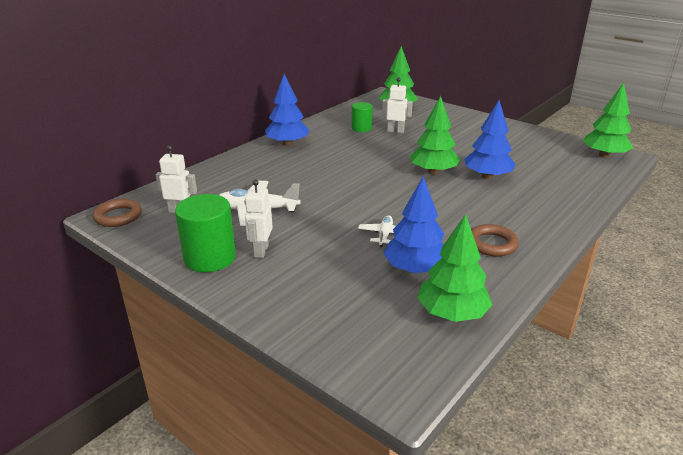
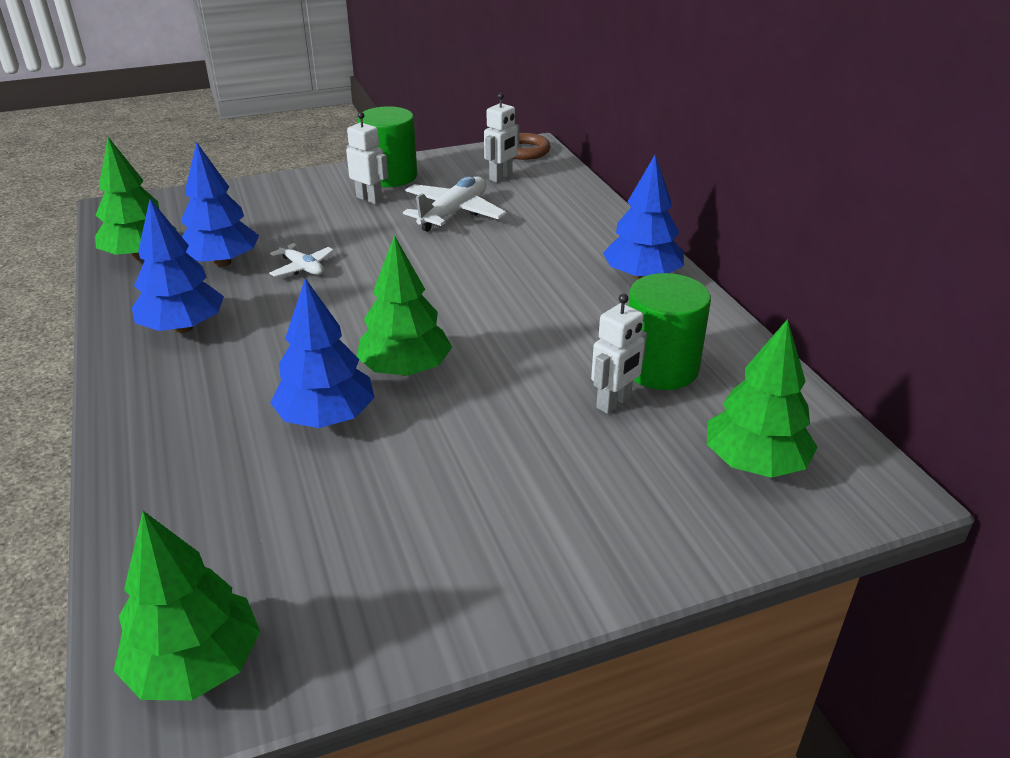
camera: 120 degrees right, 5 degrees up
green cylinder [352,102,373,132] -> green cylinder [628,273,711,390], size x1.67
brown ring [471,224,519,256] -> blue tree [132,199,224,333]

